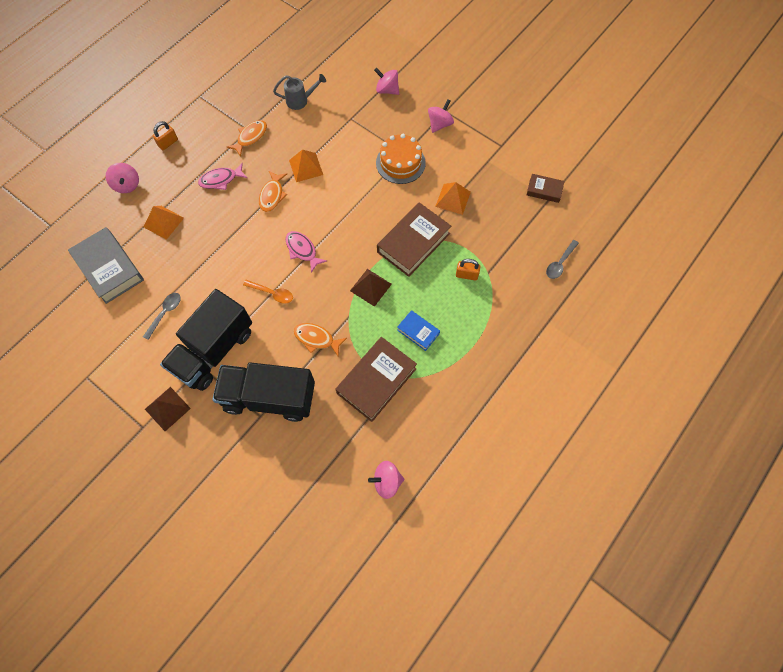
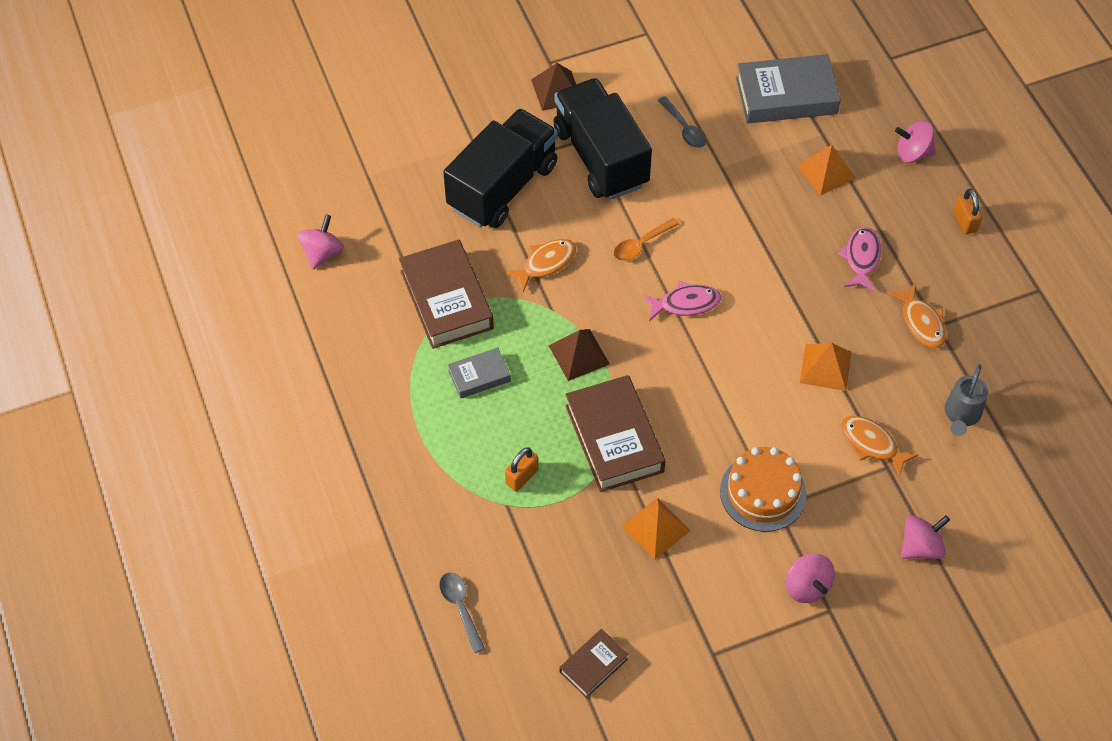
camera: 120 degrees right, 10 degrees down
orange fish [259,171,287,212] -> orange fish moved to [841,416,918,477]
blue book [397,310,440,351] -> grey book [448,347,511,399]

